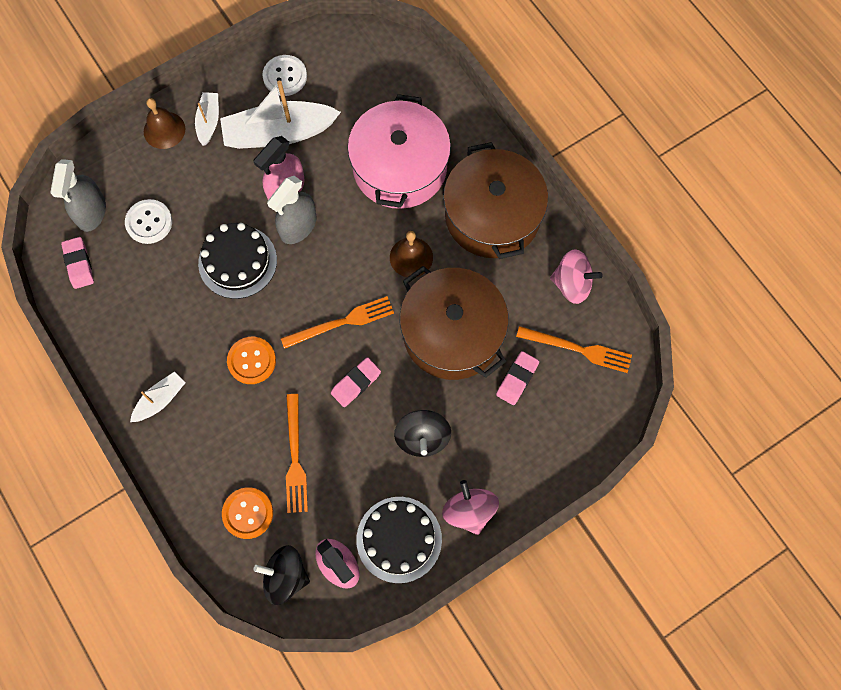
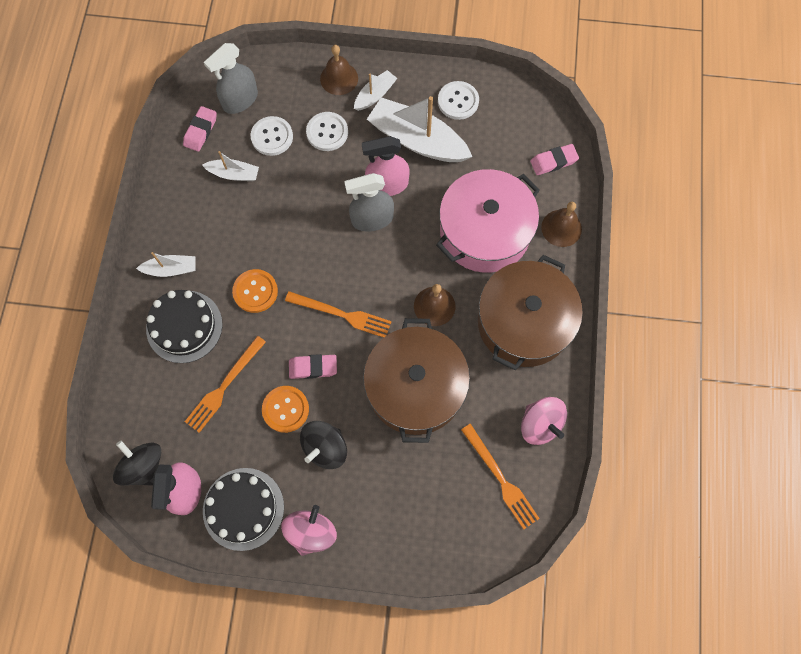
camera: 40 degrees right, 0 degrees up
black cake [198,223,277,299] -> black cake moved to [146,290,223,363]
orange button [222,488,273,539] -> orange button moved to [262,386,309,433]
pink eraser [496,351,539,405] -> pink eraser moved to [530,144,579,175]
none -> white boat [202,151,259,181]
none -> white button [306,112,348,151]
none -> brown bell [541,202,582,247]

